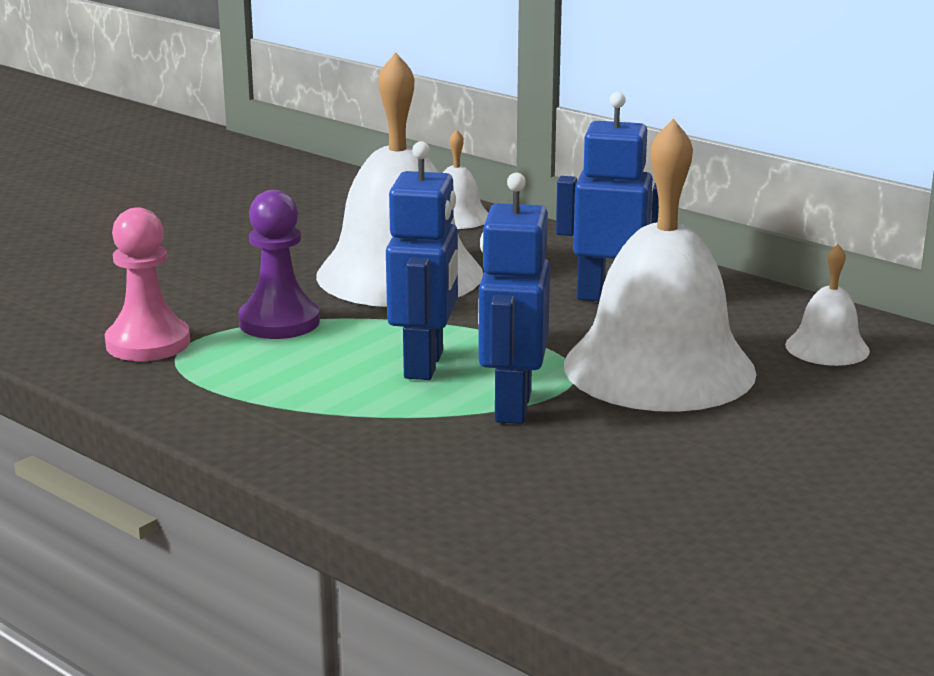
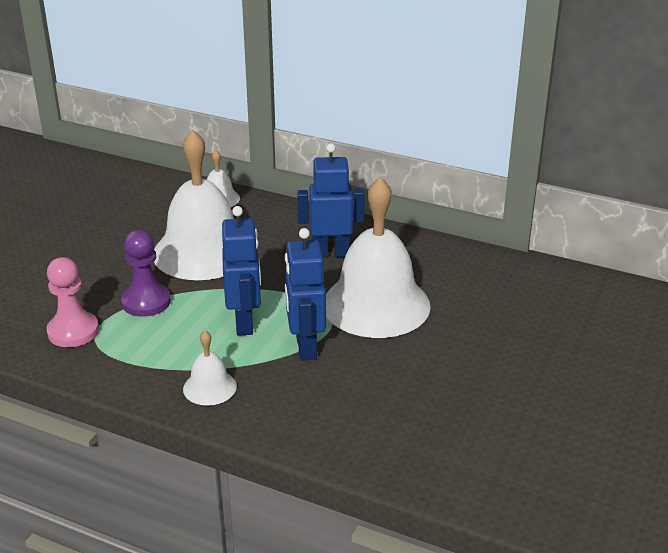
camera: 15 degrees left, 10 degrees up
white bell [785,244,870,366] -> white bell moved to [183,331,237,406]

